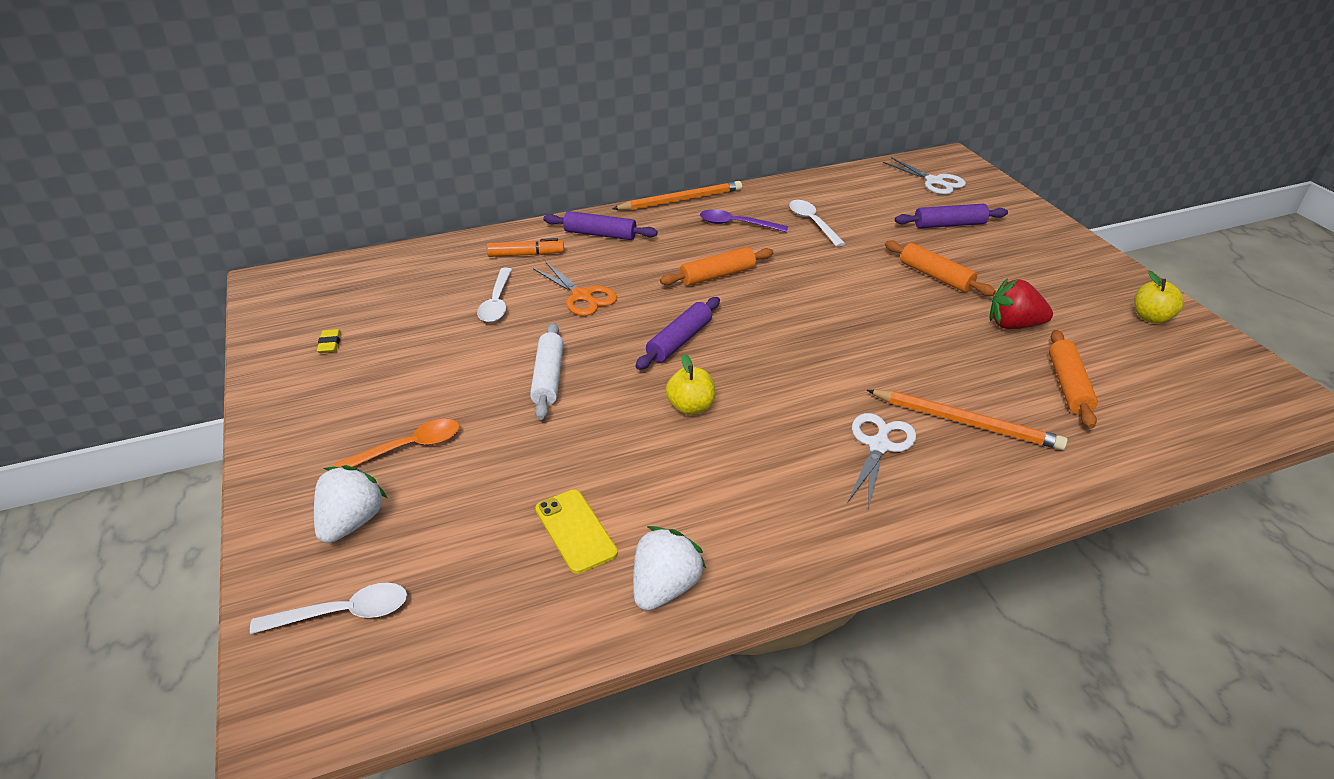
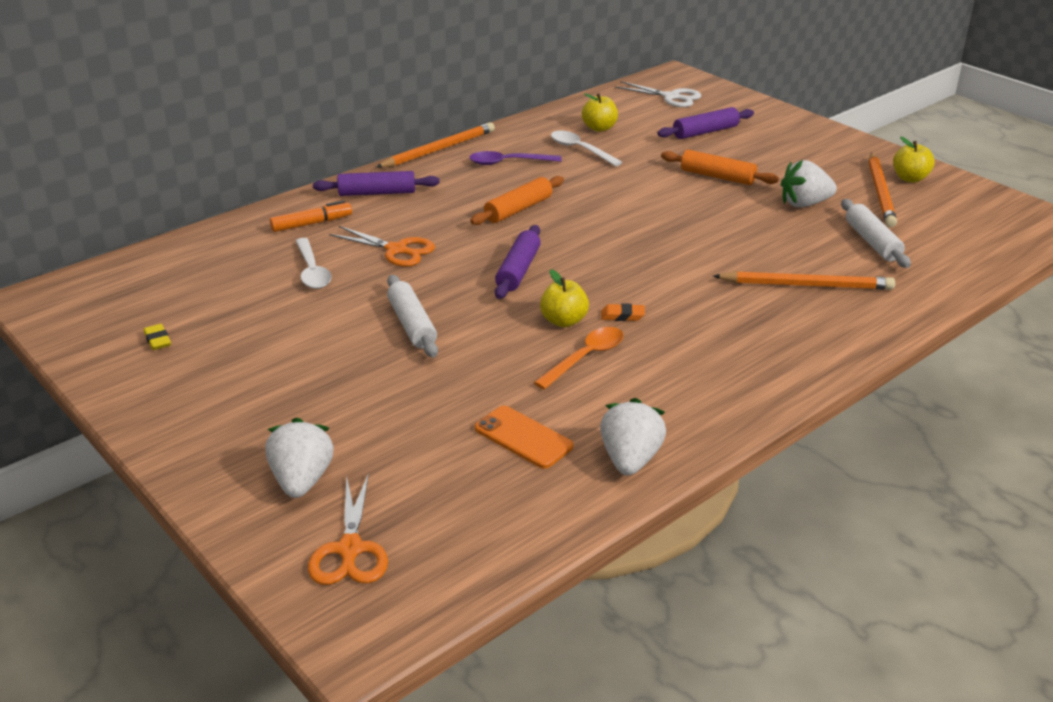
camera: 20 degrees left, 5 degrees down
white spoon [250,583,407,634] -> orange scissors [308,473,388,585]
orange spoon [334,419,460,467] -> orange spoon moved to [534,327,624,389]
yellow phone [535,490,618,574] -> orange phone [475,406,573,469]
white scissors [848,413,916,510] -> none
red strawberry [990,278,1053,329] -> white strawberry [781,160,837,207]
orange rolling pin [1049,330,1098,429] -> white rolling pin [841,199,911,268]
none -> yellow apple [582,93,618,132]
none -> orange eraser [601,303,645,321]
none -> orange pencil [869,153,897,227]

